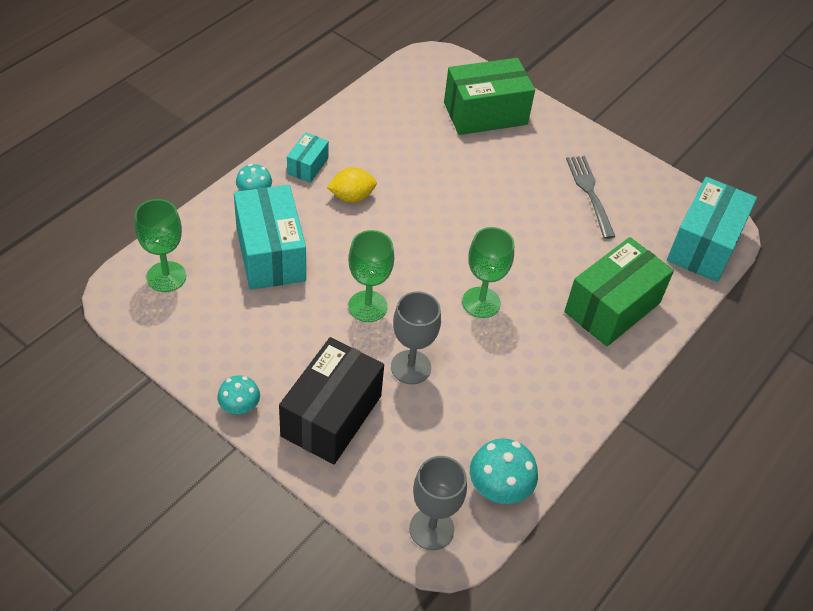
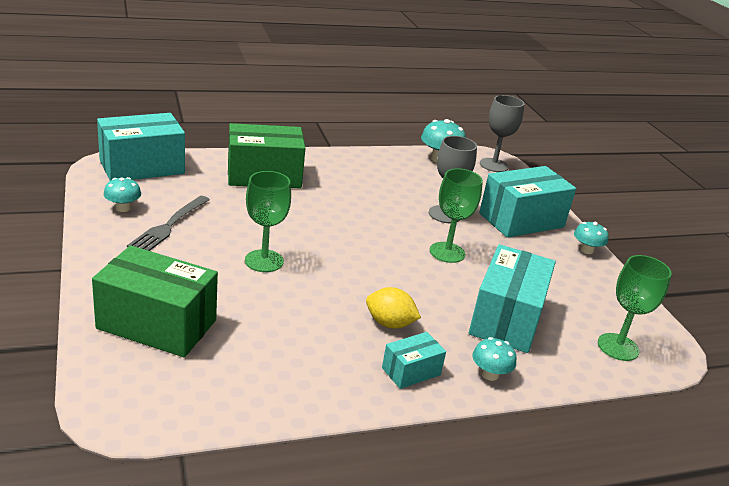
camera: 145 degrees left, 20 degrees down
black box [279,337,384,464] -> turquoise box [479,166,576,238]
green goblet [462,227,514,318] -> green goblet moved to [245,171,291,272]
none -> turquoise mushroom [104,177,141,212]

